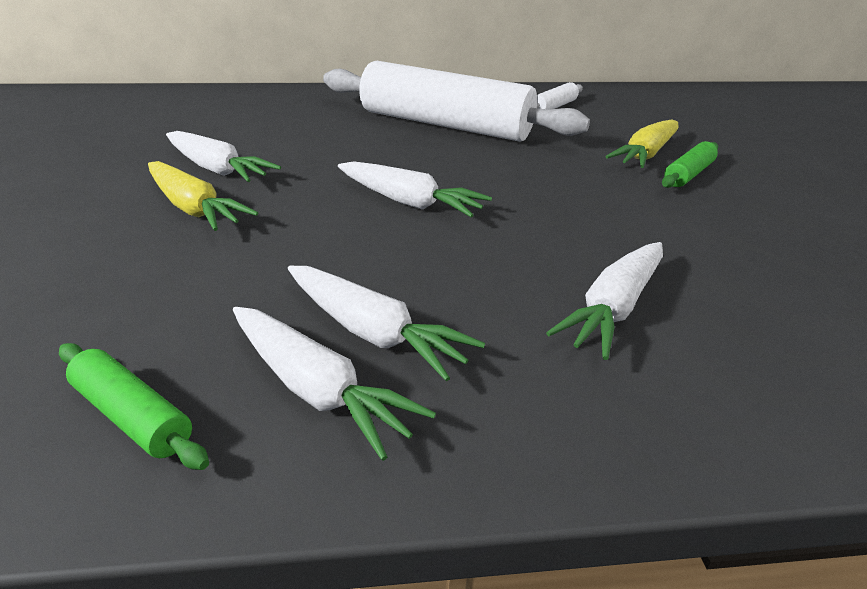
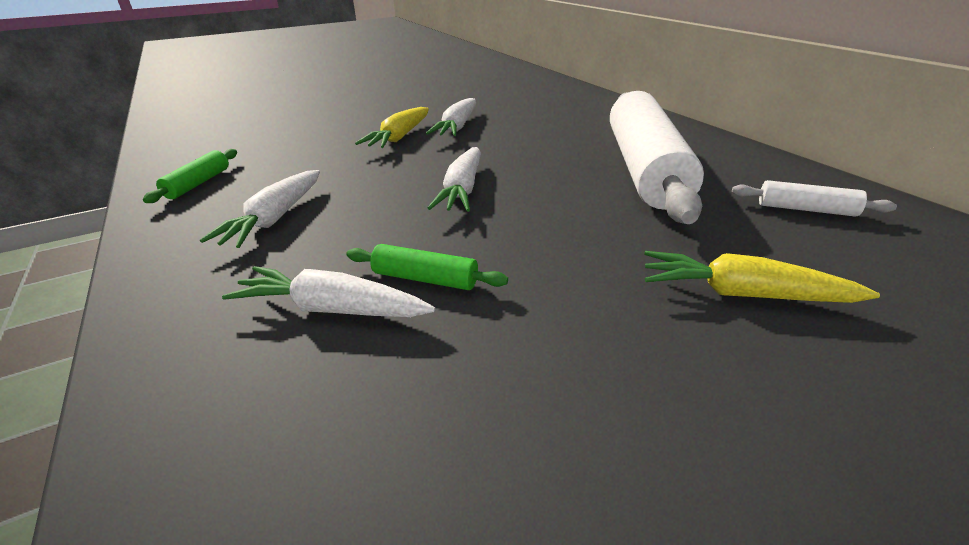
camera: 70 degrees right, 0 degrees up
white carrot [233,307,436,461] -> none
green rolling pin [662,141,718,188] -> green rolling pin moved to [346,244,508,290]

